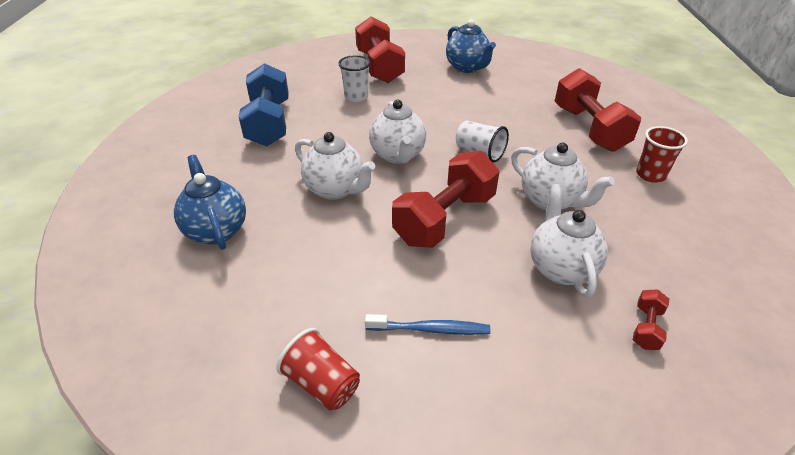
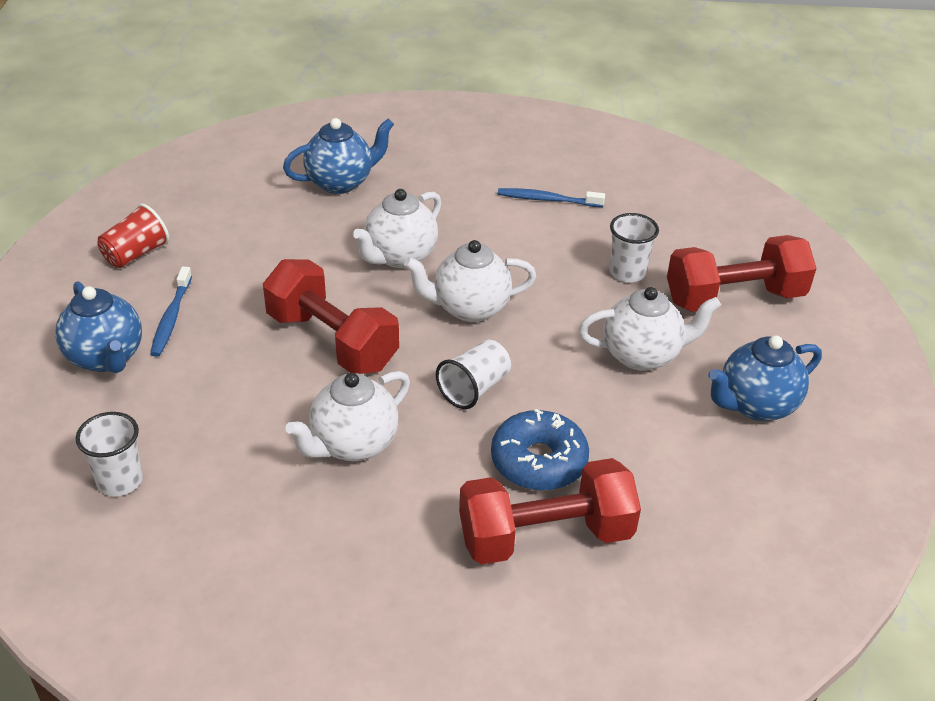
camera: 90 degrees right, 0 degrees up
blue dumbbell [239,63,289,146] -> blue toothbrush [498,188,605,207]
white teapot [530,184,608,298] -> white teapot moved to [579,287,721,371]
red dumbbell [633,289,669,350] -> white cup [76,412,143,496]
red cup [636,126,688,183] -> none
none -> blue teapot [55,281,142,373]
none -> blue donut [491,409,589,491]

